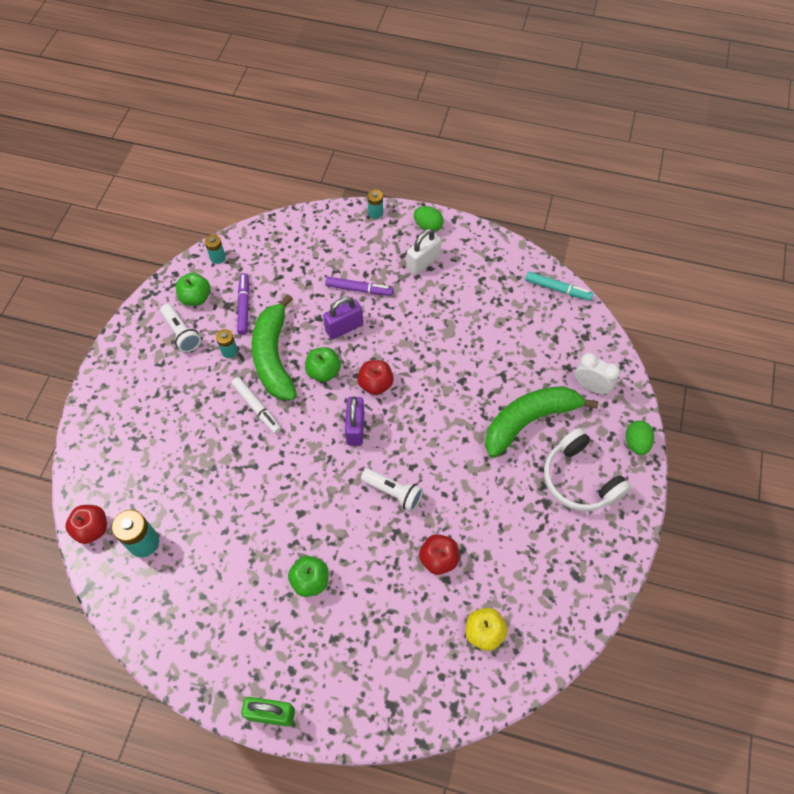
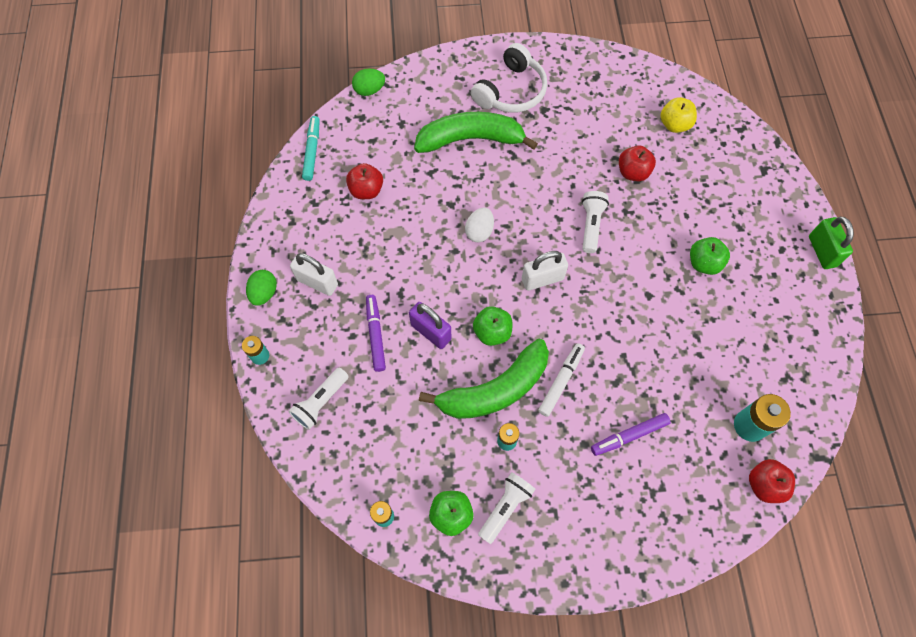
camera: 110 degrees left, 5 degrees up
purple marker [237,273,249,335] -> purple marker moved to [591,413,671,456]
purple padlock [345,396,364,446] -> white padlock [522,251,568,291]
red apple [357,360,394,395] -> red apple moved to [346,163,383,199]
green banana [485,386,599,458] -> green banana turned 135 degrees clockwise [414,112,538,153]
white clock [575,353,621,395] -> none
green egg [626,420,654,455] -> green egg moved to [352,69,385,96]
none -> white flashlight [288,368,349,430]
none -> white egg [465,208,494,242]

